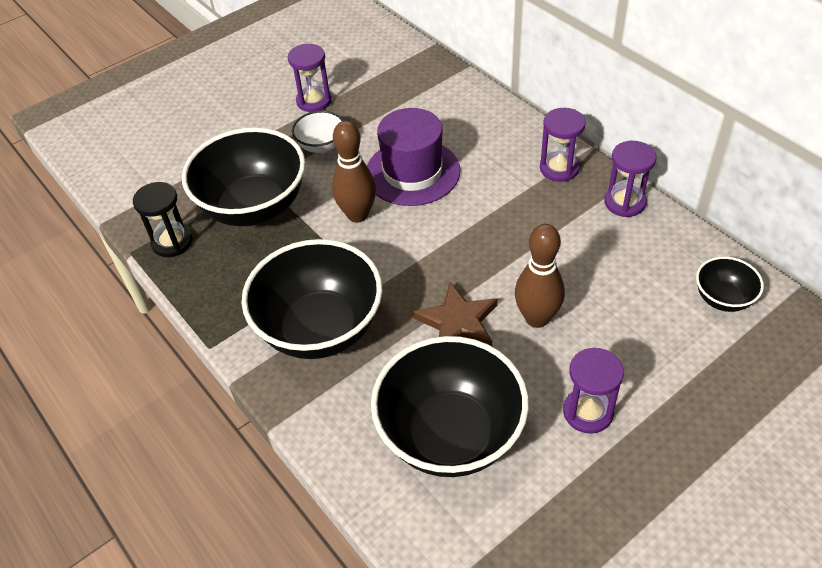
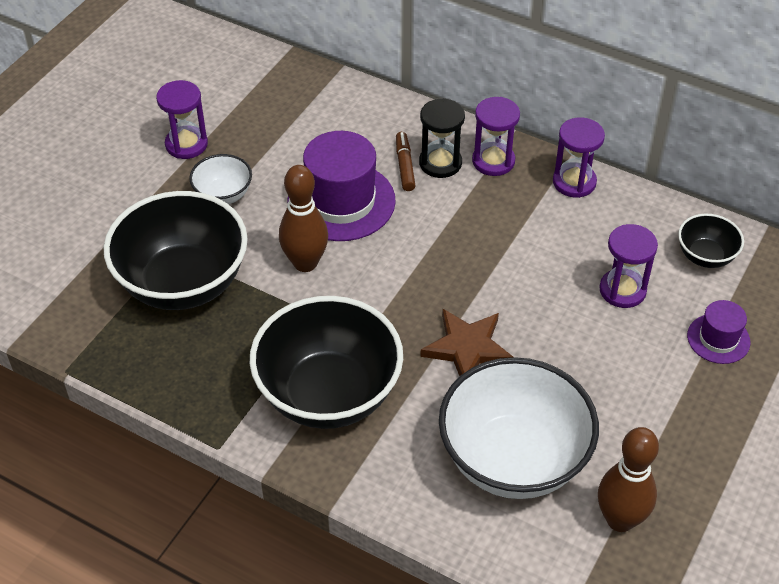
camera: 25 degrees left, 0 degrees up
black hourglass [133,182,193,257] -> black hourglass moved to [419,98,465,178]
black bowl [371,336,529,477] -> white bowl [439,357,599,499]
brown bowling pin [515,224,565,328] -> brown bowling pin moved to [598,427,659,532]
purple hourglass [563,347,624,434] -> purple hourglass moved to [599,224,658,308]
none -> brown marker [396,132,416,191]
none -> purple hat [687,300,751,364]

